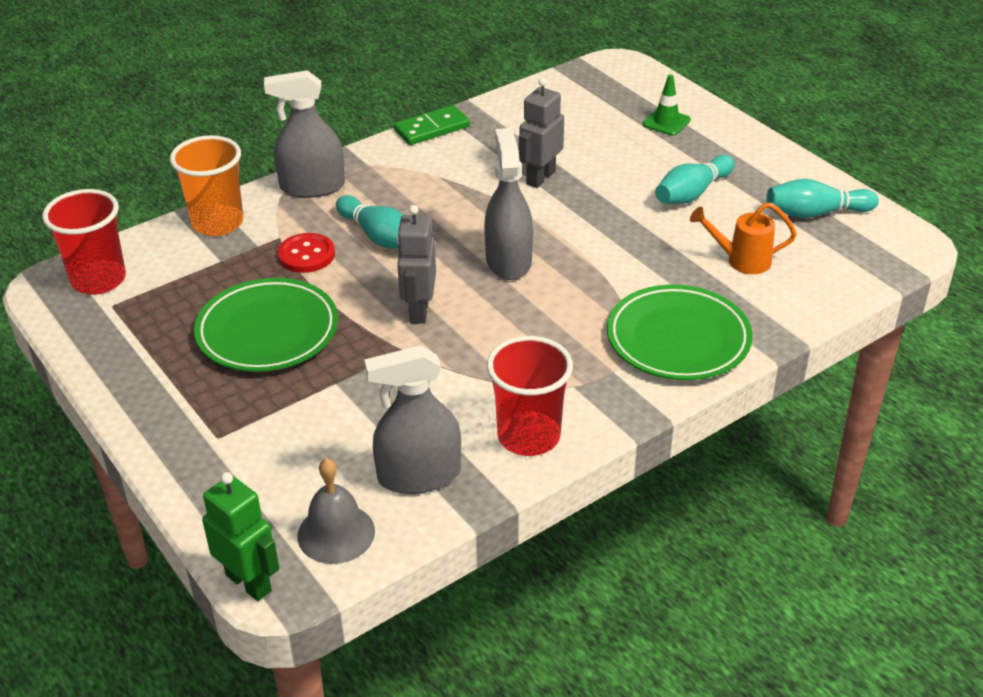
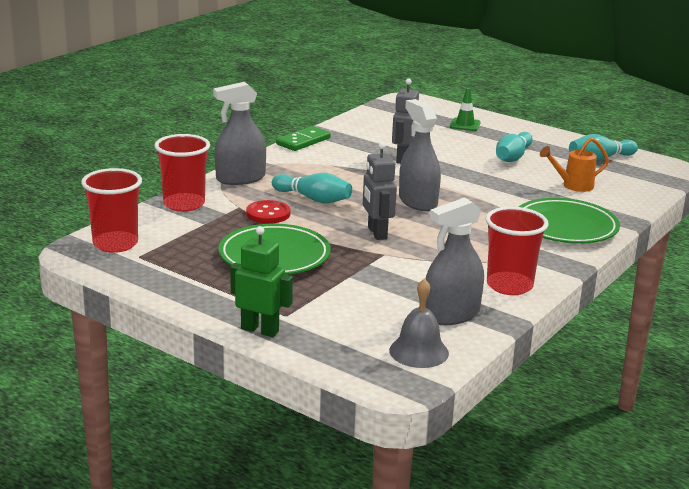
camera: 20 degrees left, 15 degrees down
orange cup [170,135,243,236] -> red cup [154,134,210,212]
green robot [202,472,279,601] -> green robot moved to [230,226,293,337]

